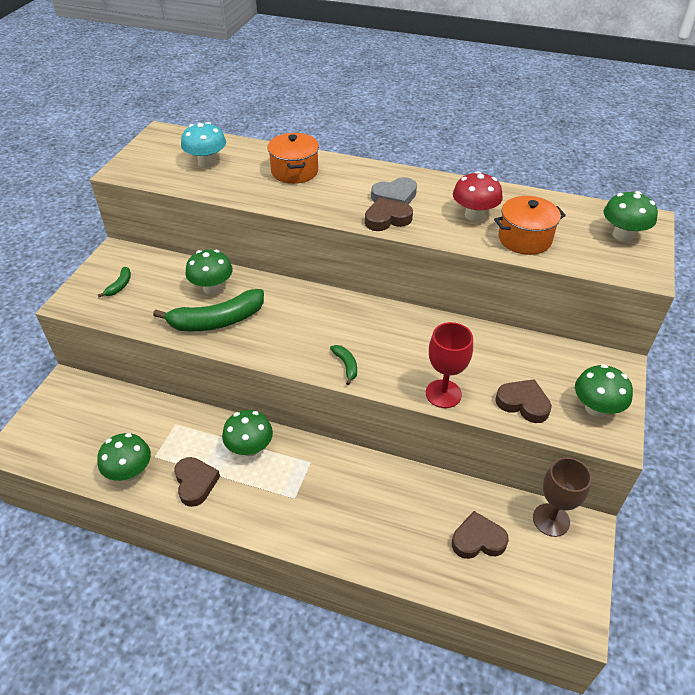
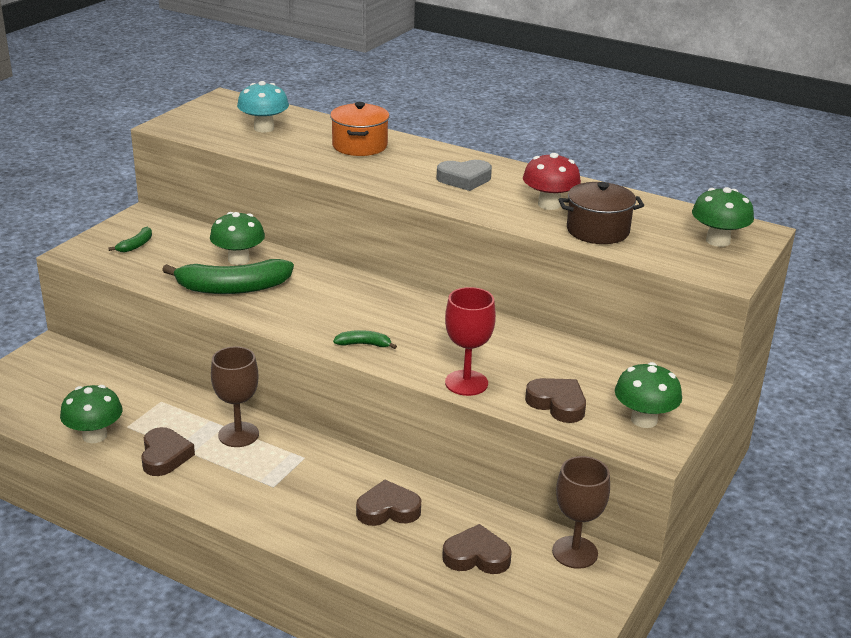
camera: 10 degrees right, 15 degrees down
green mushroom [222,410,273,457] -> brown goblet [211,346,259,447]
green banana [330,345,357,385] -> green banana turned 75 degrees counterclockwise [333,330,397,349]
brown heart [365,197,413,231] -> brown heart moved to [356,480,421,526]
orange pot [494,196,566,255] -> brown pot [558,182,644,244]

